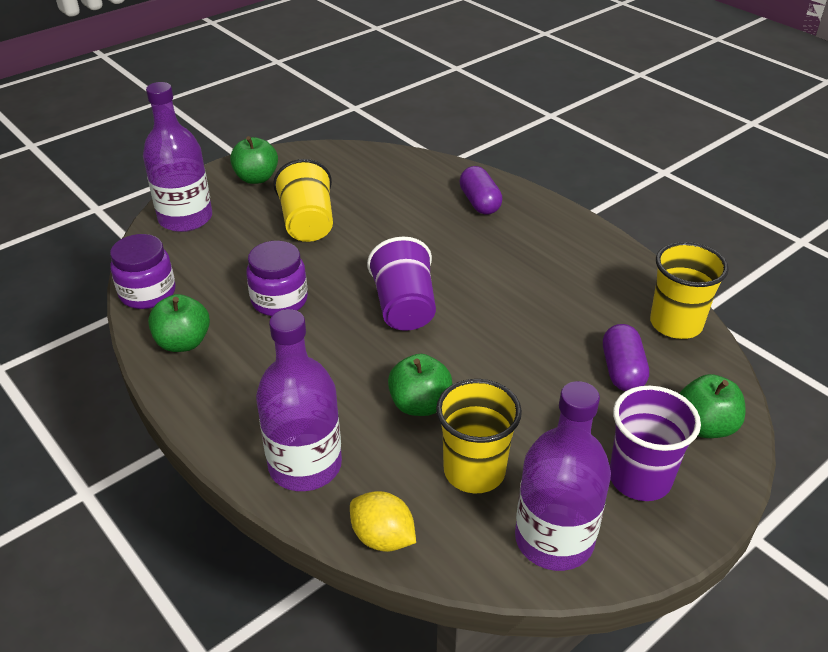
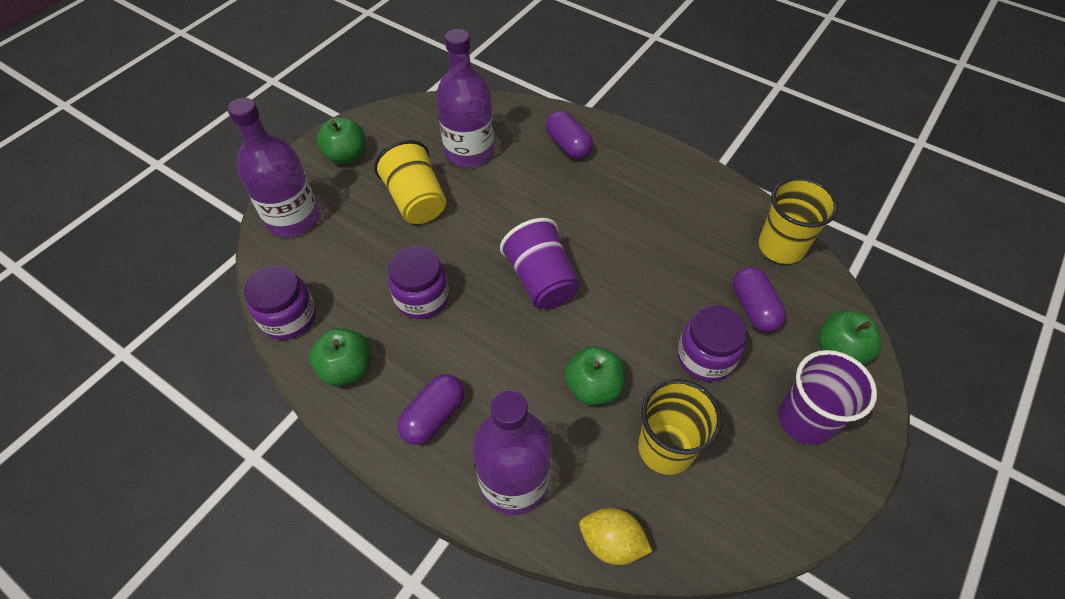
camera: 15 degrees left, 15 degrees up
purple bottle [515,381,611,571] -> purple bottle moved to [436,29,494,167]
none -> purple capsule [397,374,464,445]
none -> purple jar [677,305,747,382]

